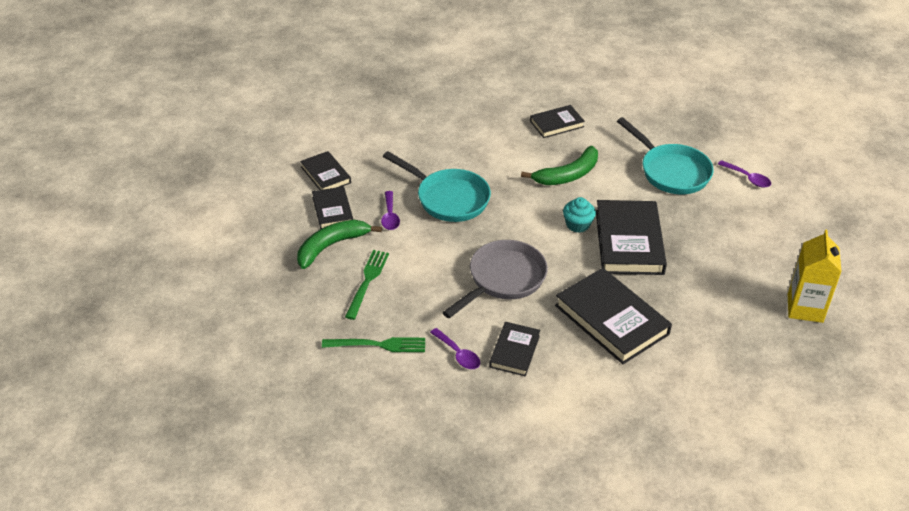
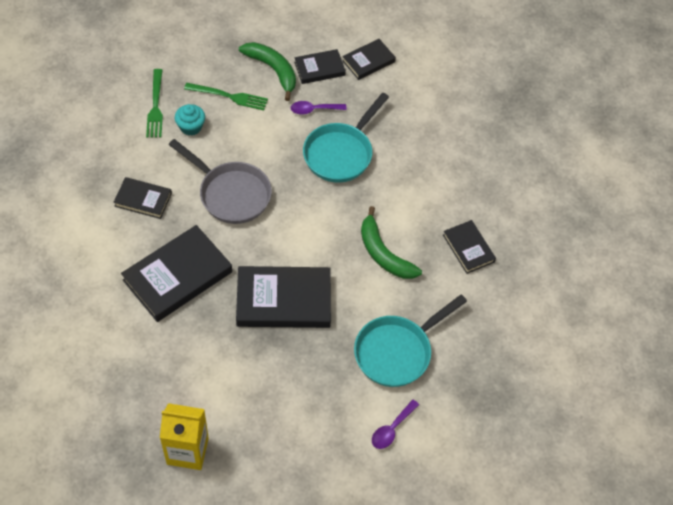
camera: 85 degrees right, 15 degrees up
purple spoon [430,328,480,369] -> none
turquoise cupcake [563,197,596,233] -> turquoise cupcake moved to [175,104,205,136]

